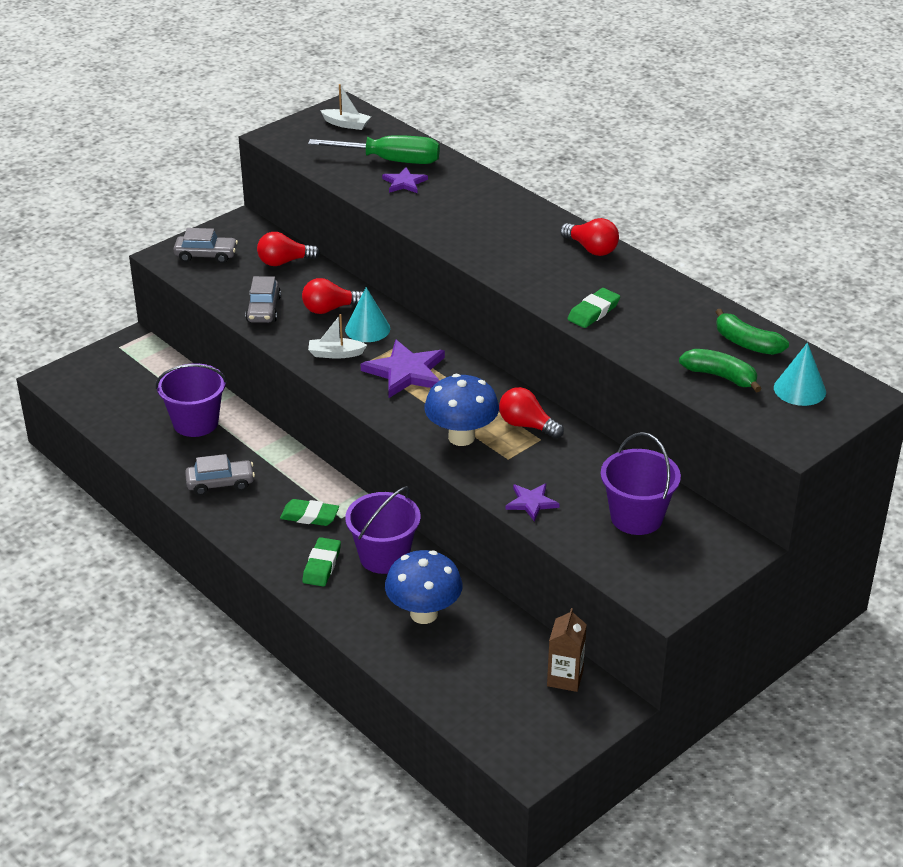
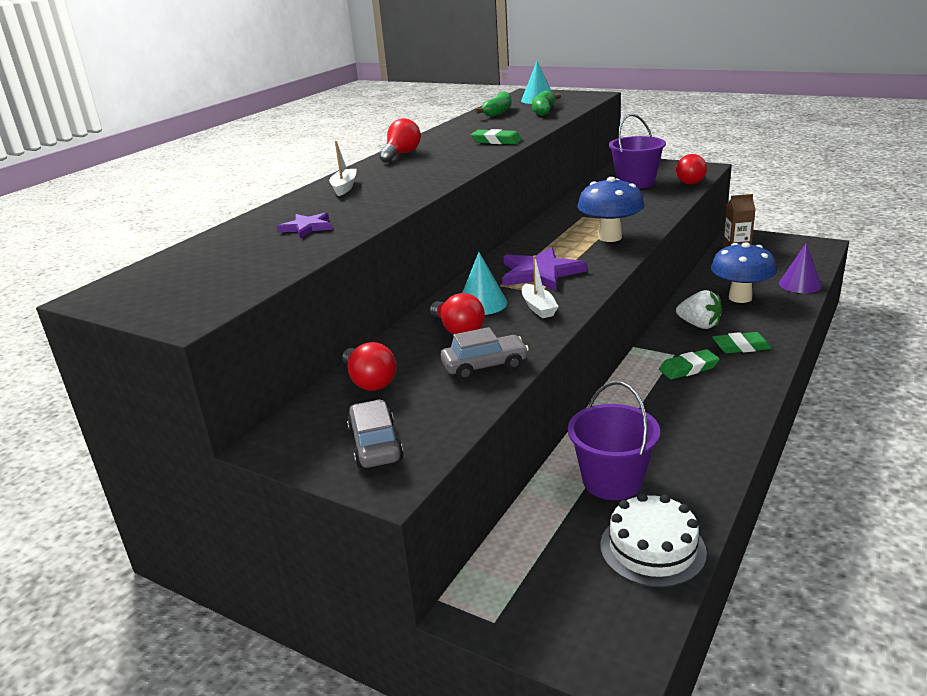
camera: 105 degrees left, 10 degrees down
grey car [185,454,255,495] -> none
green eraser [280,499,339,526] -> green eraser turned 75 degrees clockwise [659,349,720,380]
green screwdriver [308,135,440,164] -> none
white boat [320,84,371,130] -> white boat moved to [329,141,357,196]
purple bucket [345,486,421,574] -> white strawberry [676,290,722,329]
red light bulb [499,387,564,439] -> red light bulb moved to [676,154,707,184]
purple star [506,483,560,521] -> none
none -> white cake [600,493,707,588]
none -> purple cone [779,243,822,293]

